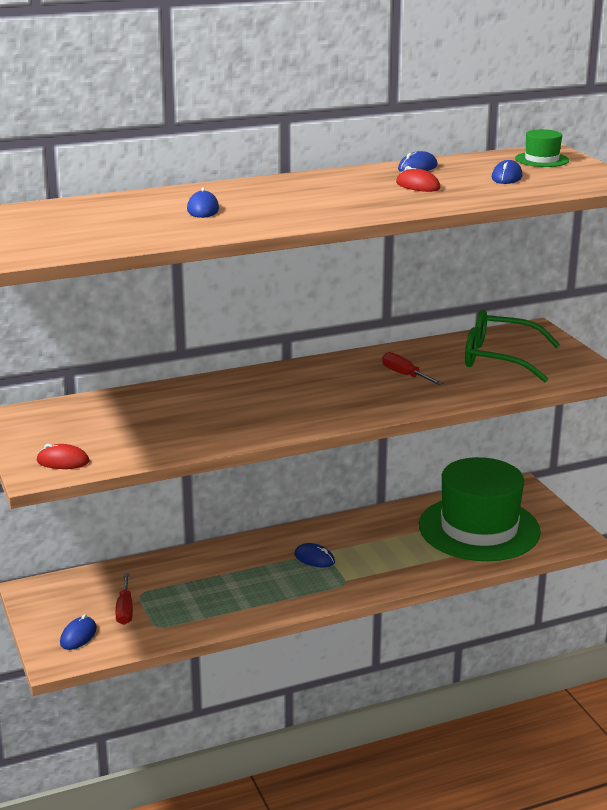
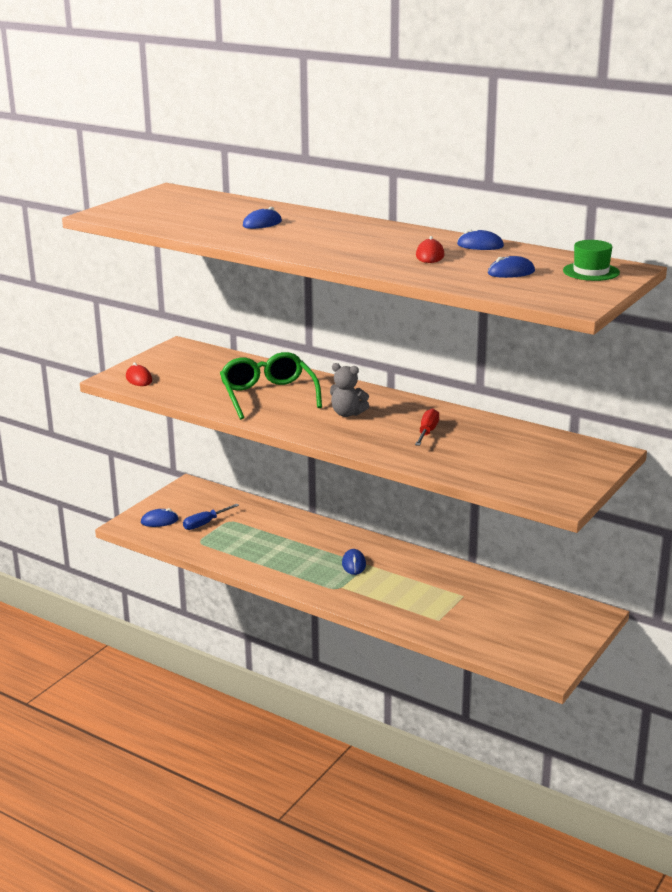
camera: 55 degrees right, 0 degrees up
red screwdriver [115,573,133,625] -> blue screwdriver [183,504,239,530]
green hat [419,457,541,561] -> none
green glasses [465,310,560,382] -> green glasses moved to [220,352,322,419]
none -> grey teddy bear [330,363,369,417]

